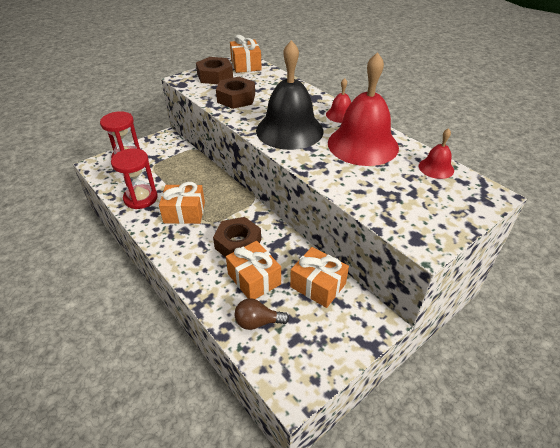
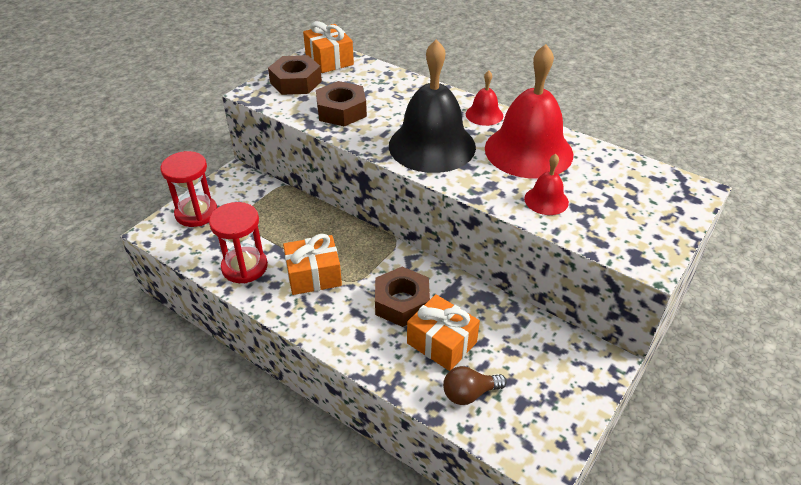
camera: 15 degrees left, 0 degrees up
orange gift [290,247,349,308] -> none
red bell [419,128,454,179] -> red bell moved to [524,154,569,215]

